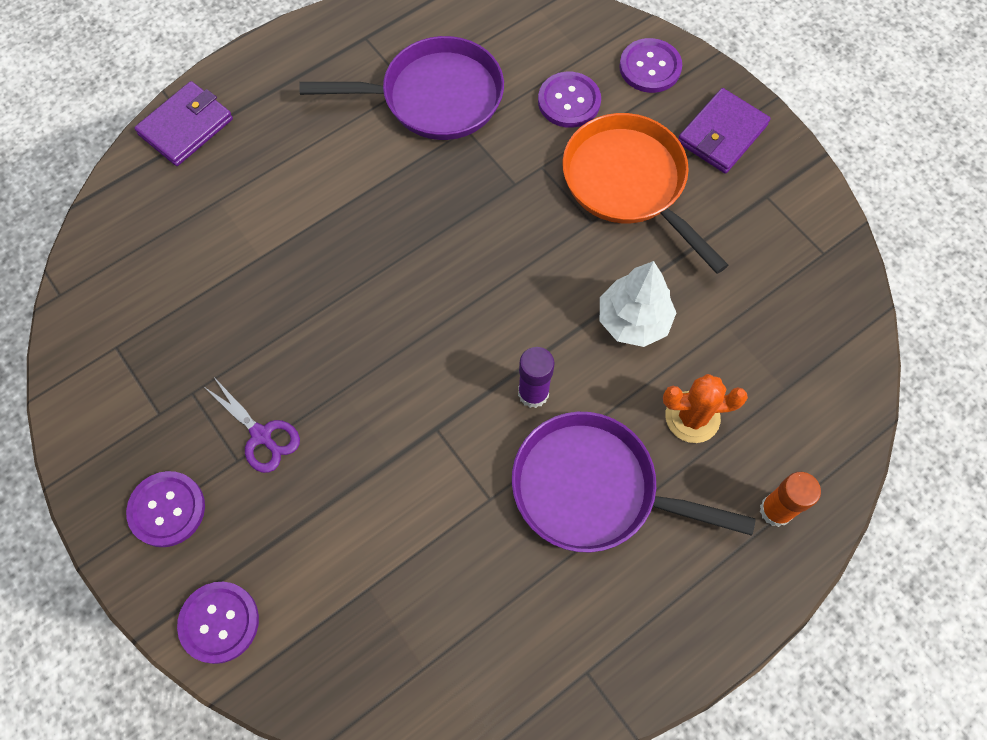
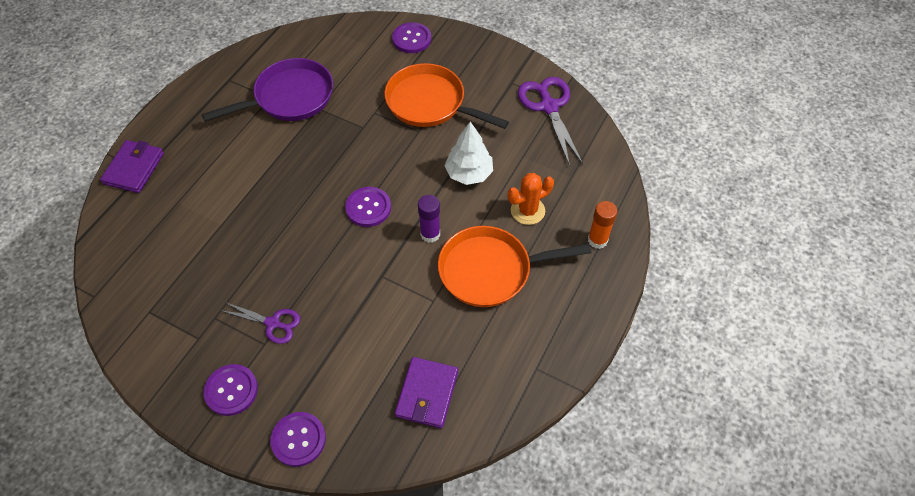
camera: 25 degrees left, 10 degrees down
purple pan [512,412,756,553] -> orange pan [438,226,591,307]
purple button [538,72,601,128] -> purple button moved to [345,187,391,227]
purple wallet [678,88,770,173] -> purple wallet moved to [395,357,458,428]
none -> purple scissors [518,77,583,166]

